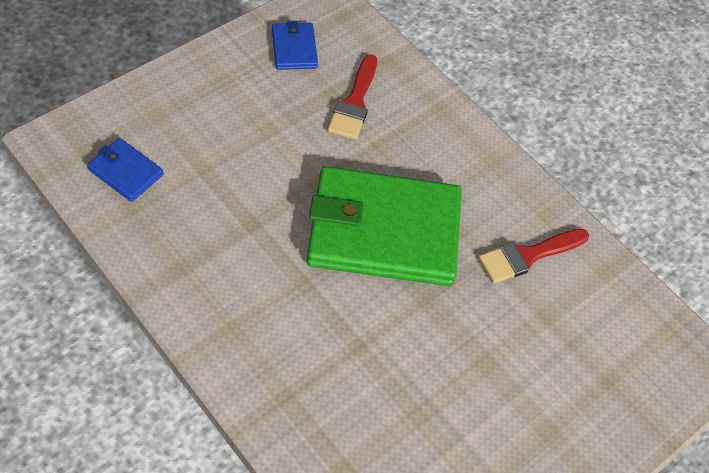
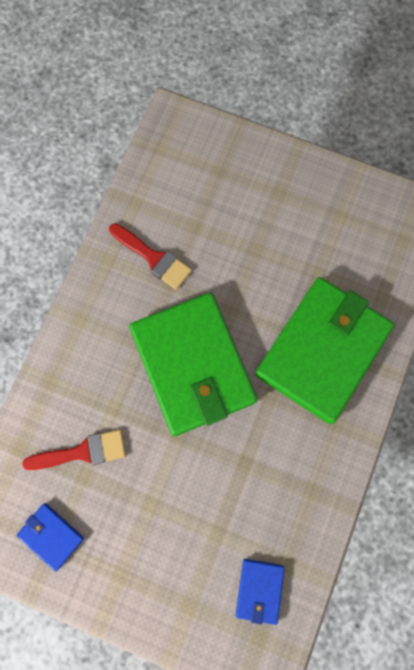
camera: 110 degrees left, 20 degrees up
blue wallet [272,21,318,70] -> blue wallet turned 75 degrees clockwise [17,503,84,572]
none -> green wallet [255,277,394,424]

